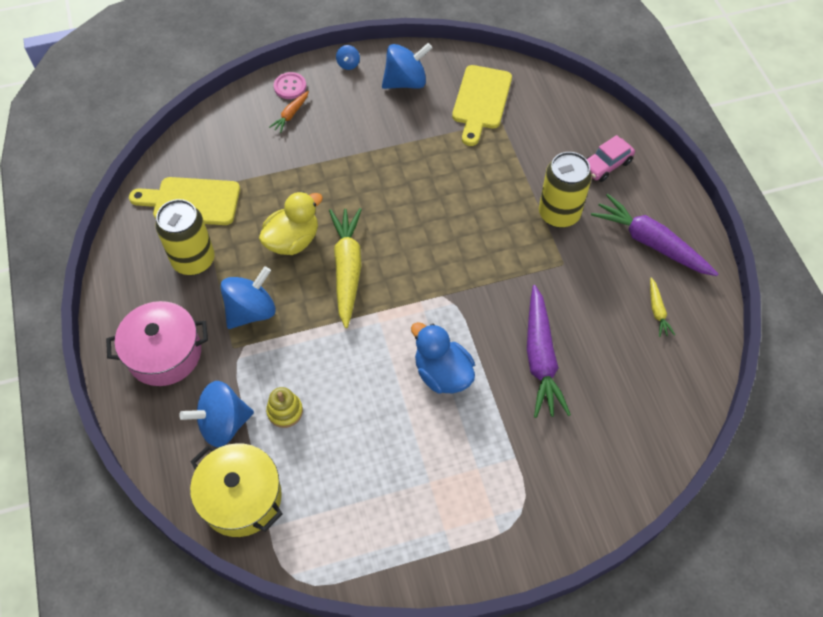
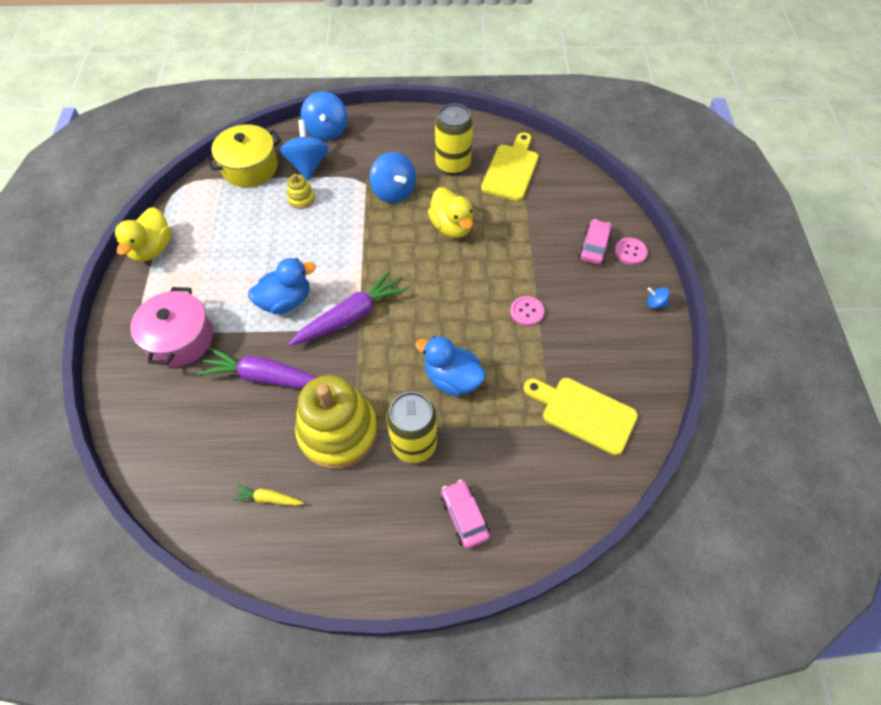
camera: 105 degrees right, 0 degrees up
pink pot [106,301,208,386] -> pink pot moved to [131,287,213,367]
orange carrot [269,91,309,133] -> pink car [579,219,612,265]
yellow carrot [329,208,362,328] -> none
blue spinning top [382,43,432,89] -> blue spinning top moved to [301,91,347,141]
purple carrot [591,194,718,276] -> purple carrot moved to [289,270,407,346]
none -> yellow duck [114,207,172,262]
none -> yellow stacking toy [295,375,378,469]
none -> blue duck [415,336,486,397]
none -> pink button [510,296,544,326]

